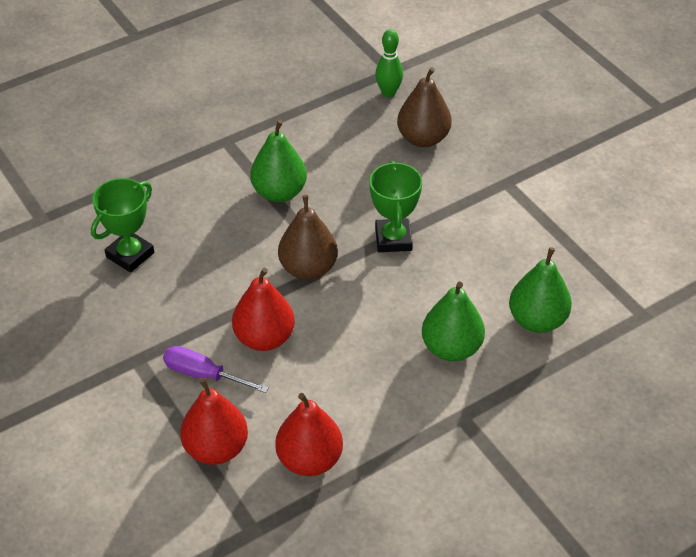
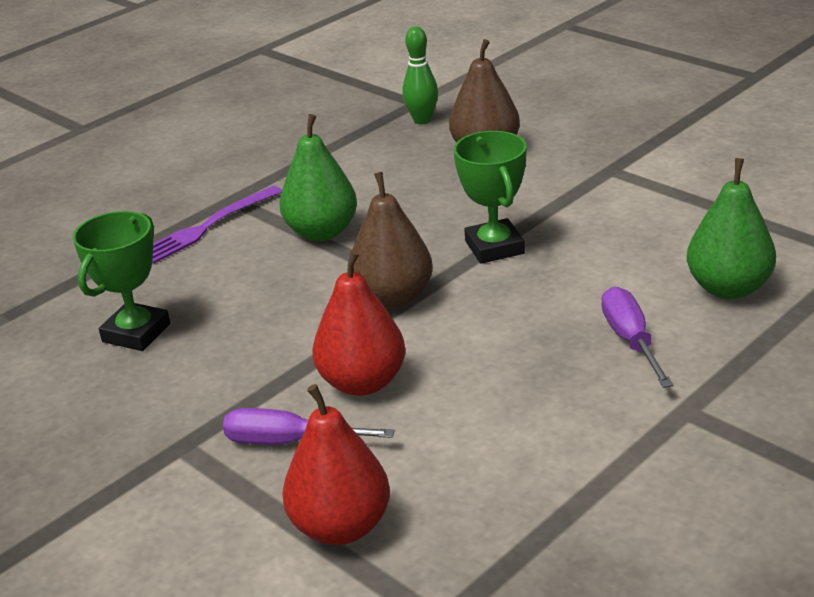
camera: 10 degrees left, 15 degrees down
red pear [275,393,343,476] -> none
green pear [422,282,485,361] -> purple screwdriver [601,286,673,388]
none -> purple fork [152,186,282,263]

